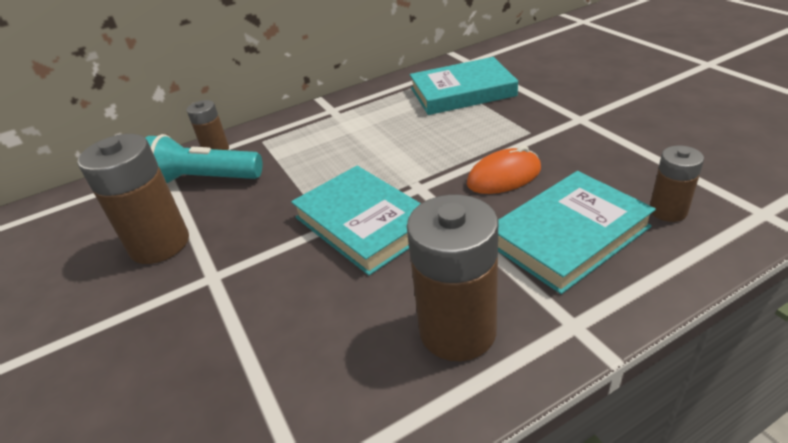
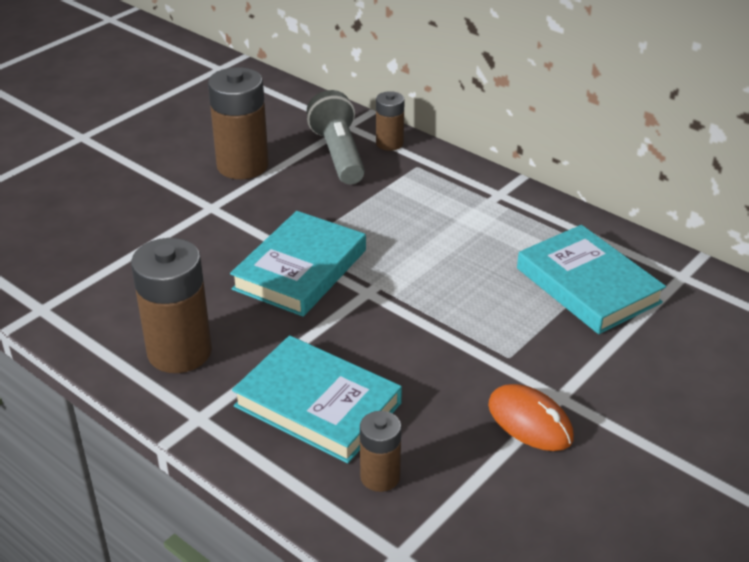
camera: 65 degrees right, 0 degrees up
turquoise flashlight [145,134,262,184] -> grey flashlight [306,90,365,185]
orange mouse [467,145,541,194] -> orange mouse moved to [488,384,574,451]

